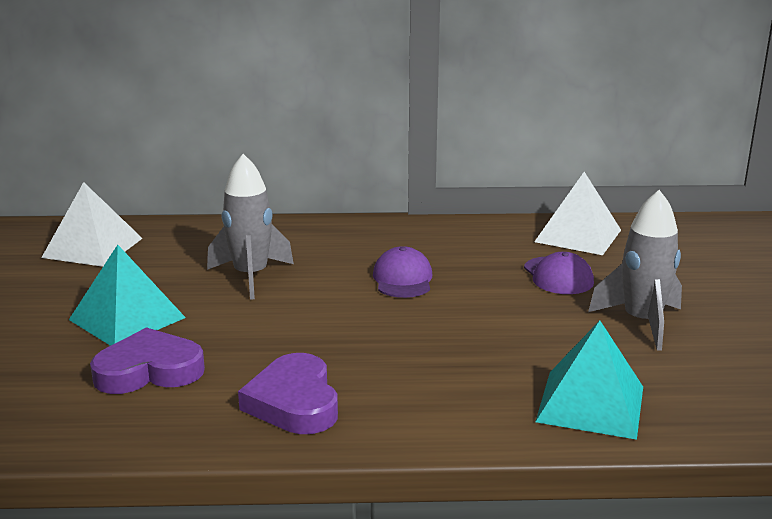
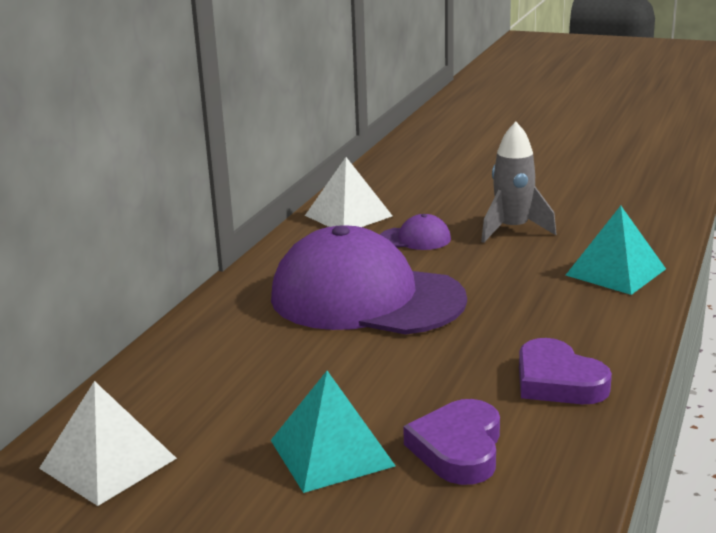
camera: 65 degrees left, 0 degrees up
grey rocket [207,154,294,300] -> none
purple heart [238,353,338,434] -> purple heart turned 45 degrees clockwise [519,338,612,404]
purple cap [373,246,433,298] -> purple cap [271,225,467,335], size x2.47

